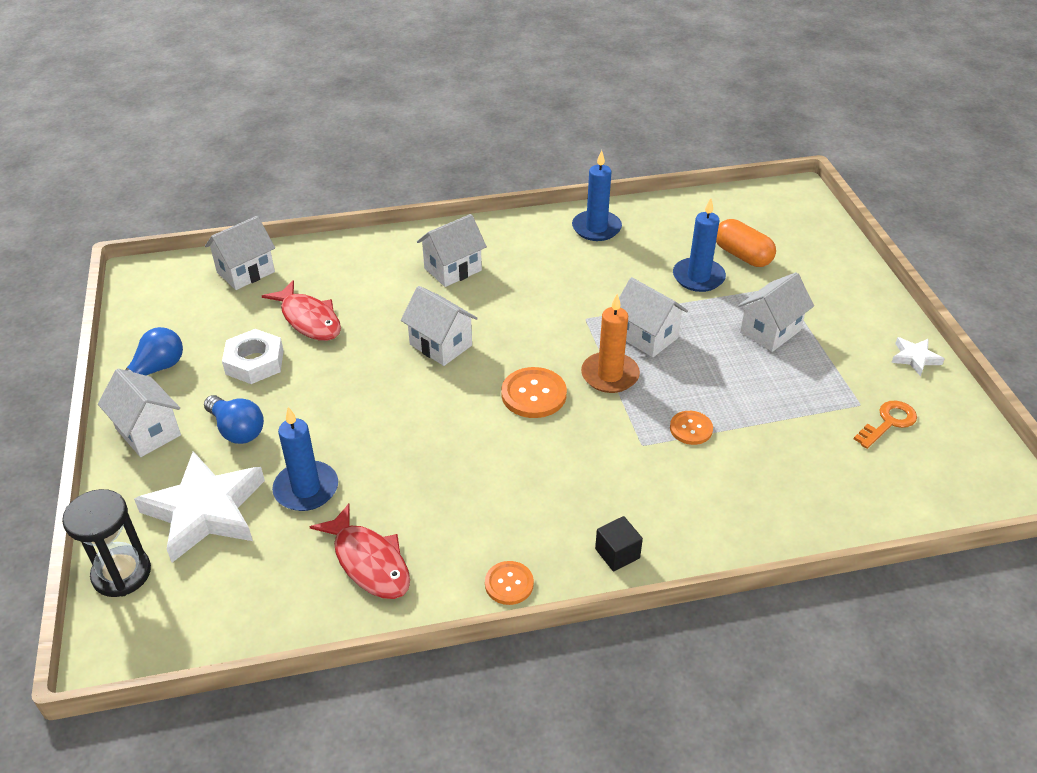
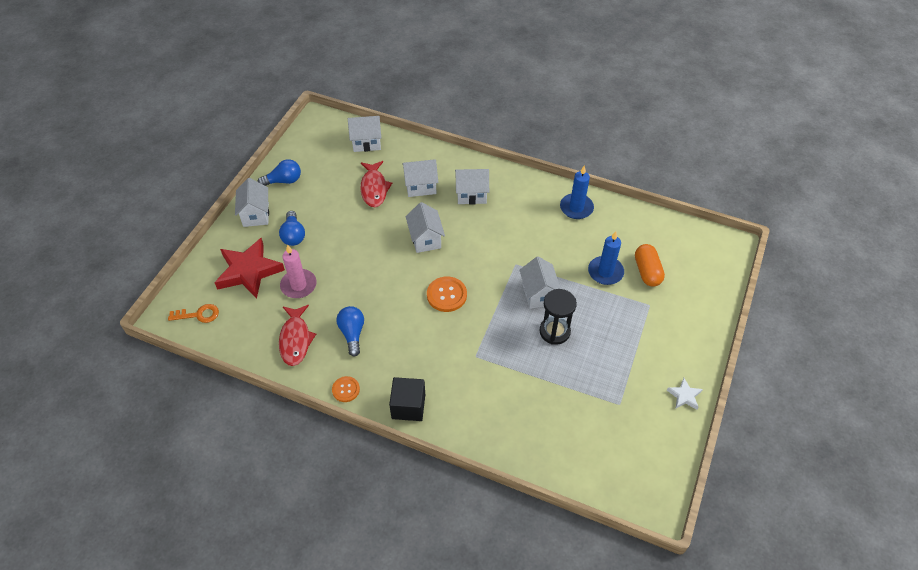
camera: 35 degrees right, 10 degrees up
black hourglass [62,489,151,597] -> black hourglass moved to [540,289,577,345]
white star [134,451,265,562] -> red star [215,238,285,299]
white nut [222,329,284,384] -> none
blue candle [272,407,338,511] -> pink candle [280,244,317,298]
orange candle [581,294,640,393] -> none
black cube [595,516,643,571] -> black cube [389,377,425,421], size x1.60
orange button [670,411,713,445] -> none
white house [738,272,814,352] -> white house moved to [402,159,438,197]
orange key [854,400,917,449] -> orange key moved to [168,304,219,323]
none -> blue light bulb [336,306,364,357]

